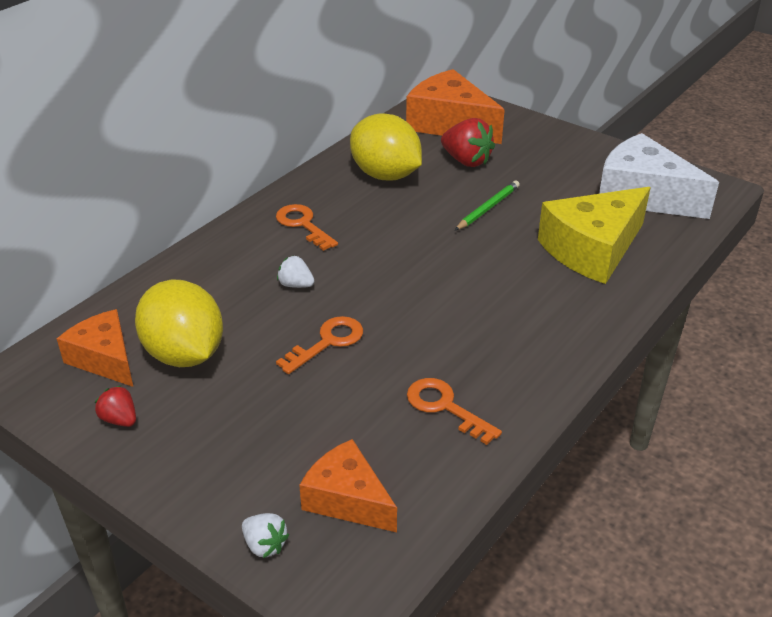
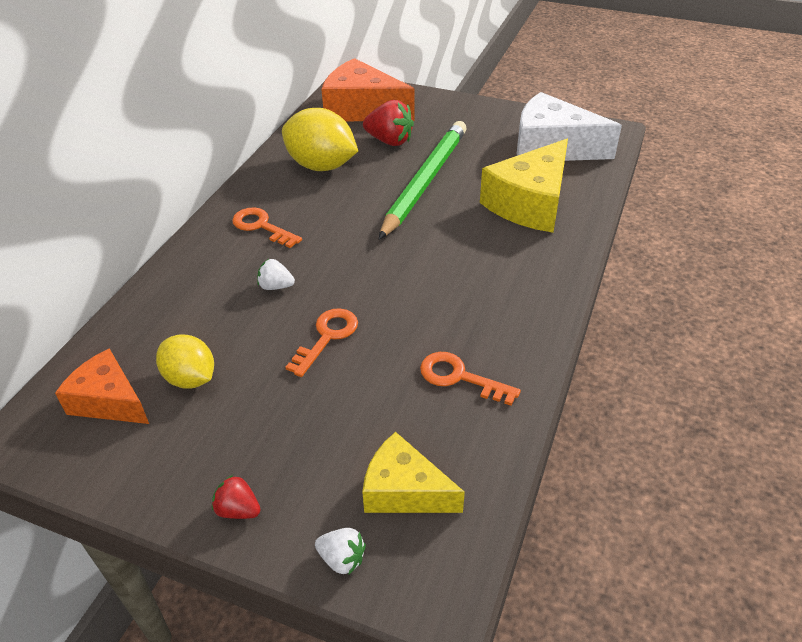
camera: 15 degrees left, 5 degrees up
red strawberry [95,386,136,427] -> red strawberry moved to [212,475,261,519]
yellow lemon [135,280,223,367] -> yellow lemon [156,334,214,389], size x0.62
orange cheese [299,439,397,532] -> yellow cheese [362,432,465,513]
green pencil [455,181,520,230] -> green pencil [379,121,467,240], size x2.13

